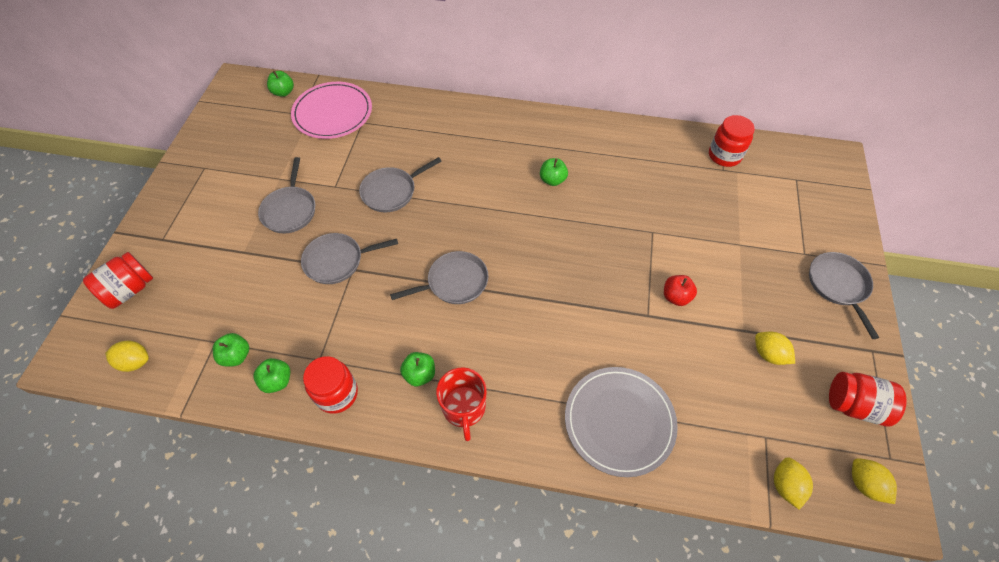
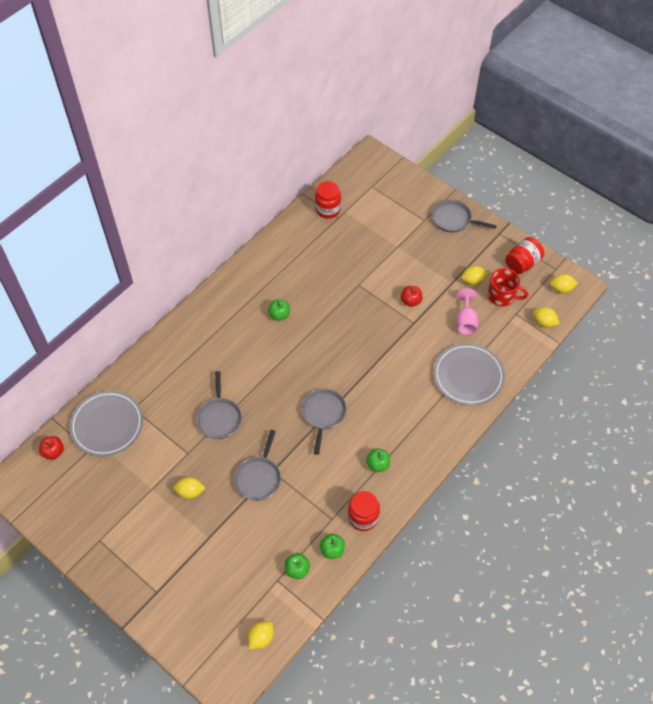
camera: 60 degrees left, 0 degrees up
red jar [83,252,153,309] -> none
grey pan [258,157,315,233] -> yellow lemon [173,477,205,499]
green apple [267,71,294,97] -> red apple [39,436,64,460]
pink plate [291,82,372,139] -> grey plate [69,391,143,457]
red mug [436,368,486,441] -> red mug moved to [488,268,528,306]
none -> pink goblet [457,289,478,335]

